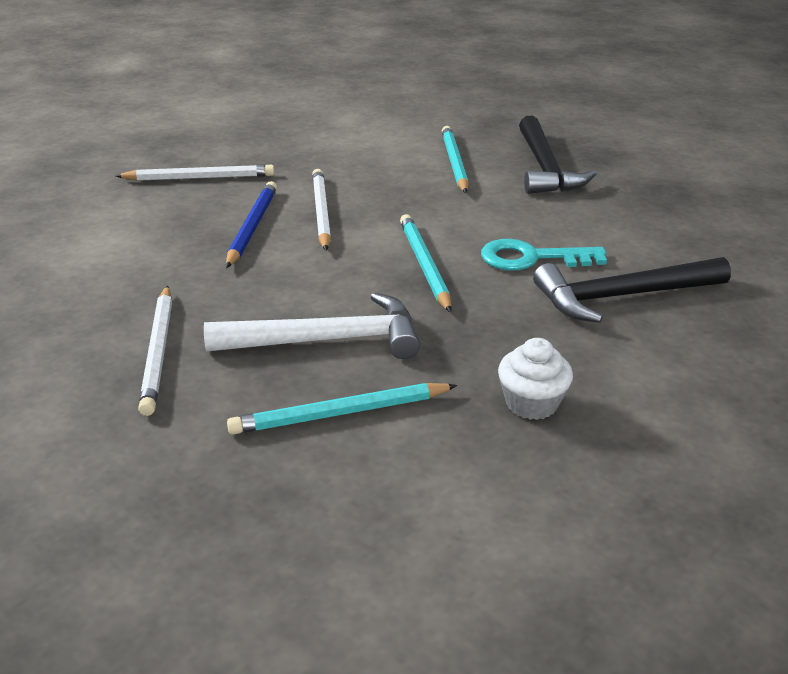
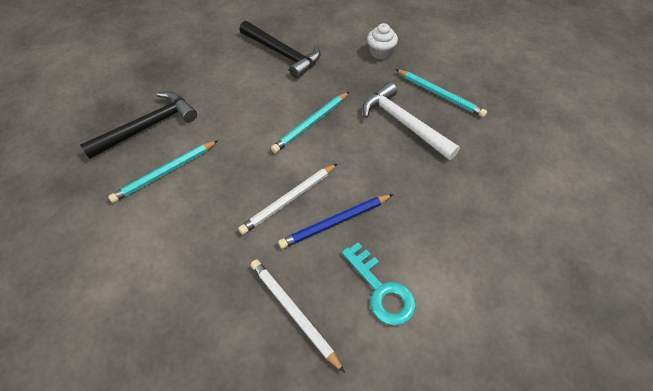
camera: 125 degrees left, 20 degrees up
white pencil [138,286,172,416] -> none
turquoise key [481,239,607,271] -> turquoise key moved to [342,243,416,326]

